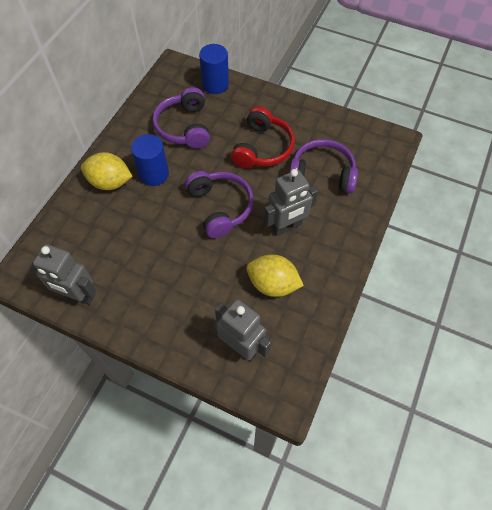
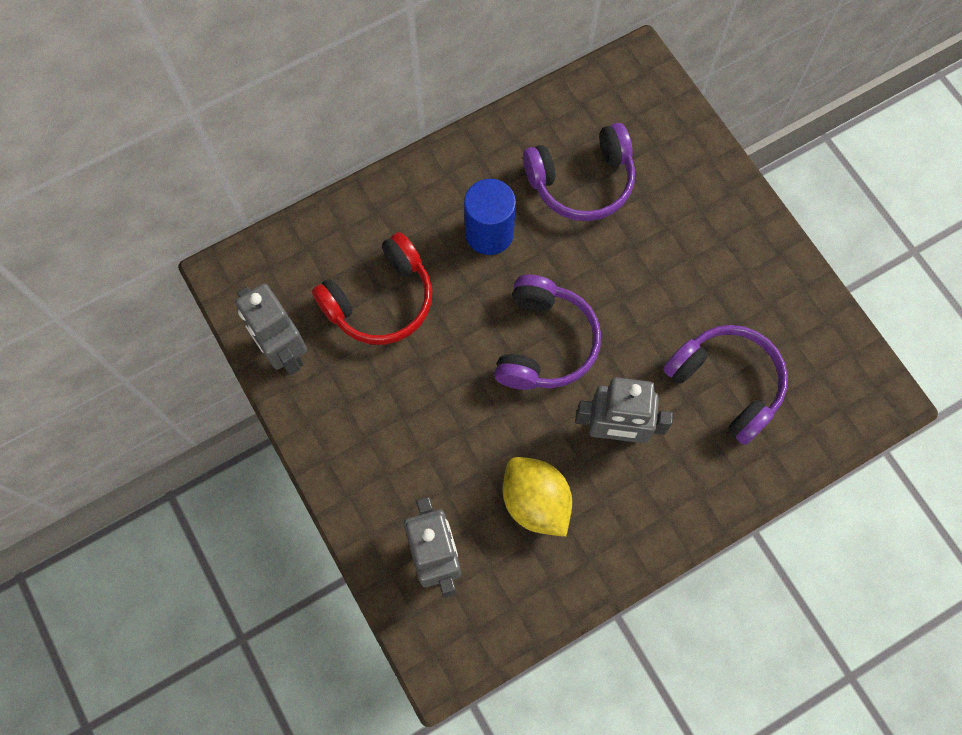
camera: 35 degrees right, 10 degrees up
yellow lemon [81,152,133,190] -> none
purple headphones [153,87,210,149] -> purple headphones turned 135 degrees counterclockwise [523,123,635,221]
blue cylinder [199,44,229,94] -> none
red headphones [231,106,295,168] -> red headphones moved to [312,232,432,345]

